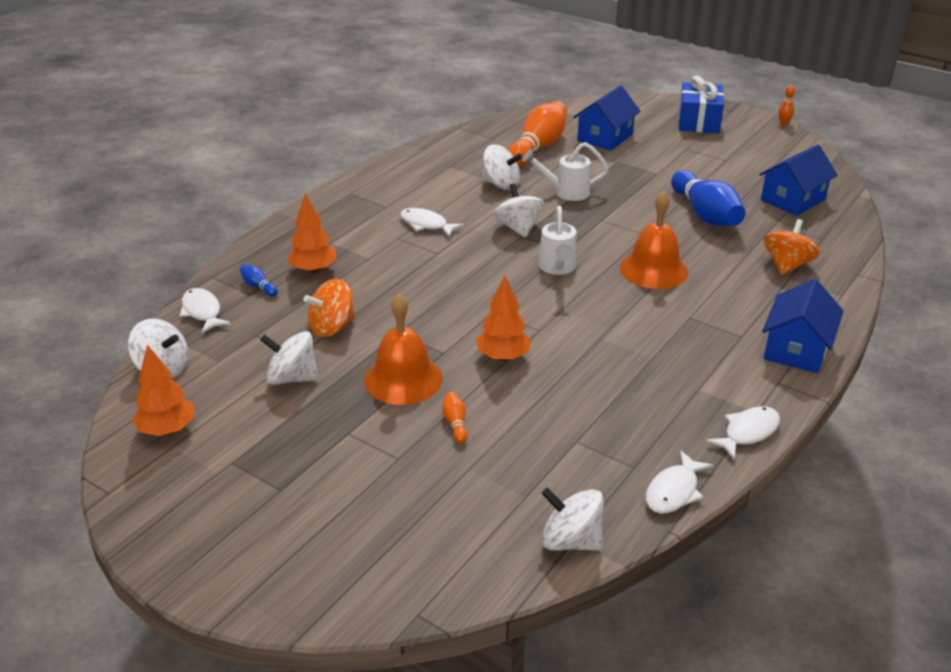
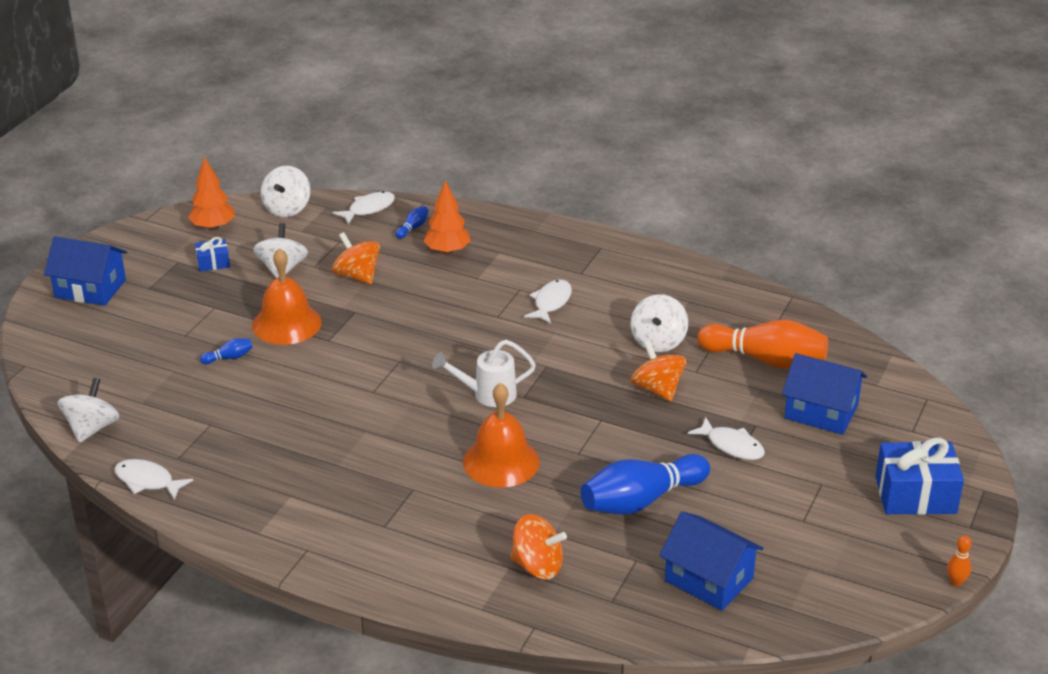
camera: 80 degrees right, 0 degrees up
orange bowling pin [442,392,468,444] -> blue bowling pin [200,338,253,364]
orange tree [476,276,532,361] -> none
white spinning top [493,183,545,238] -> none
white watering can [522,142,608,201] -> orange spinning top [630,341,687,401]
white fish [706,406,780,460] -> white fish moved to [688,417,765,460]
blue house [762,279,844,373] -> blue house moved to [44,236,127,306]
none -> blue gift [195,237,230,272]

